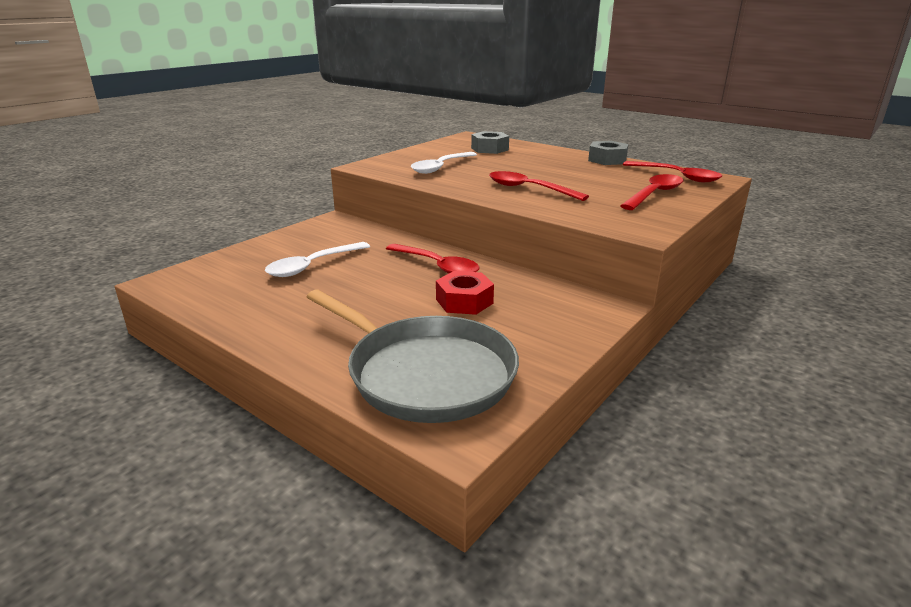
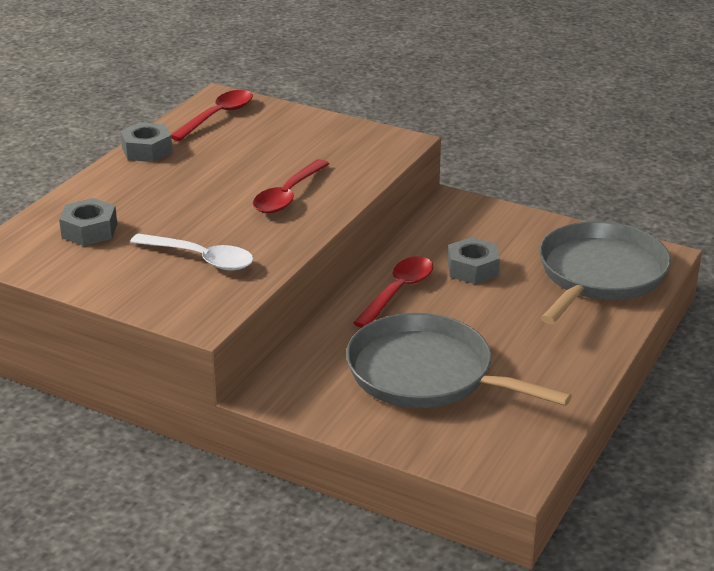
camera: 100 degrees left, 5 degrees up
white spoon [265,242,370,277] -> grey pan [346,313,572,408]
red nut [436,271,494,315] -> grey nut [448,237,500,284]
red spoon [620,174,683,210] -> none

